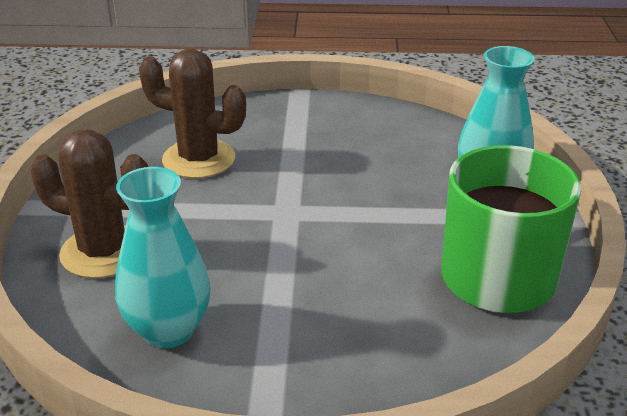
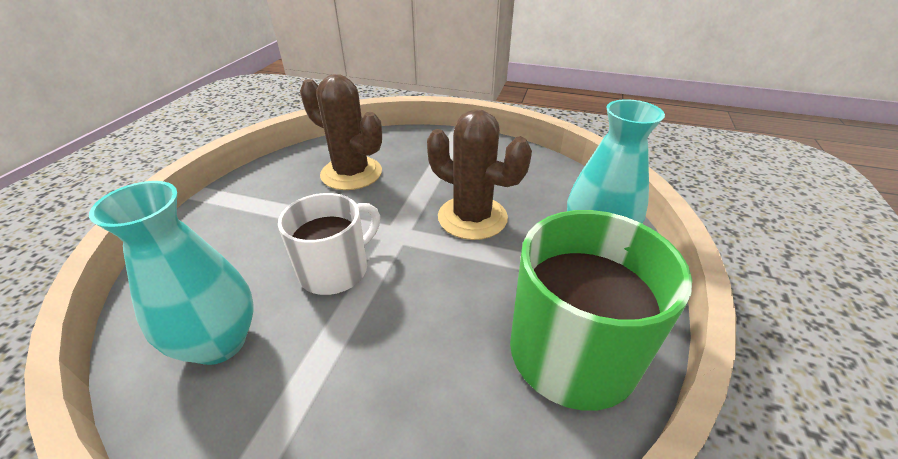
camera: 15 degrees right, 5 degrees up
brown cactus [30,129,148,278] -> brown cactus moved to [427,109,532,240]
none -> white mug [278,193,380,295]

